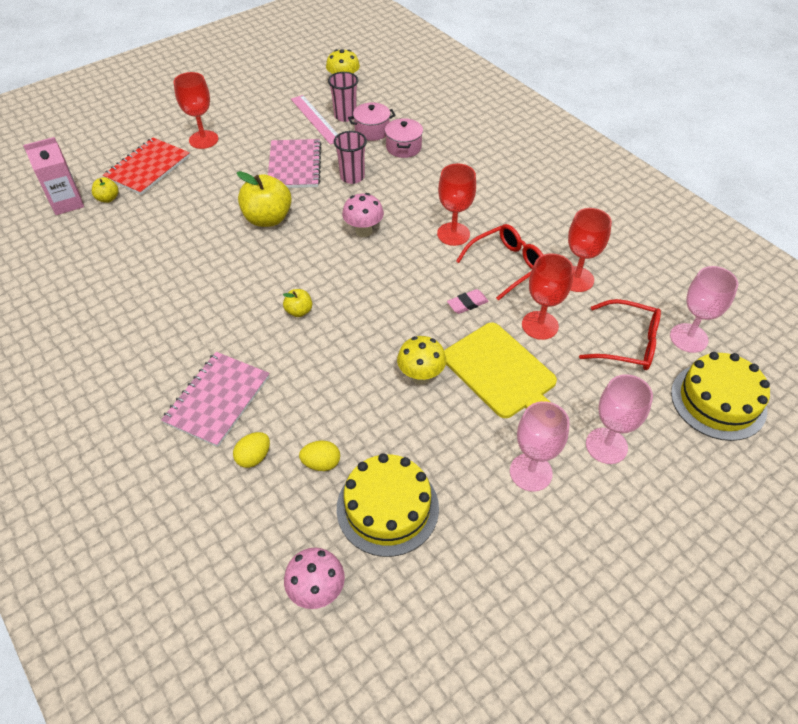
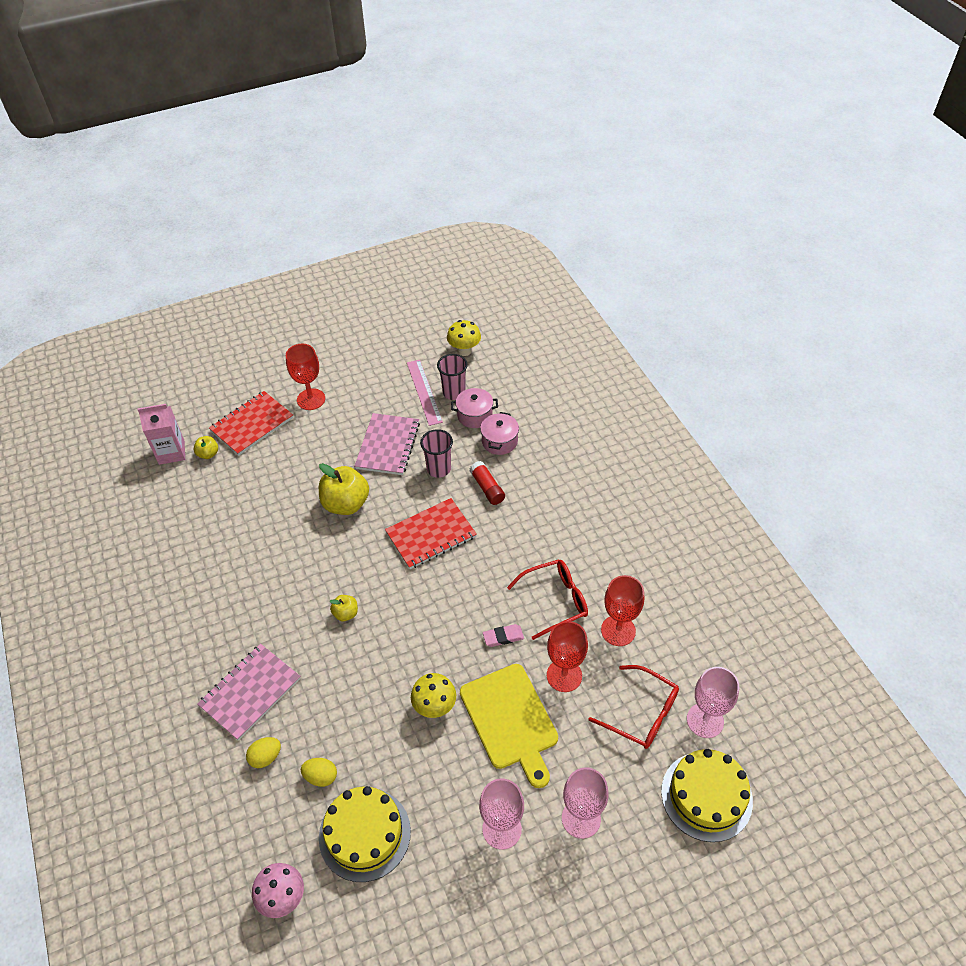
camera: 15 degrees right, 0 degrees up
pink mushroom [342,193,384,237] -> red notebook [385,498,477,569]
red goblet [437,164,476,246] -> none
none -> red glue stick [469,461,505,505]

